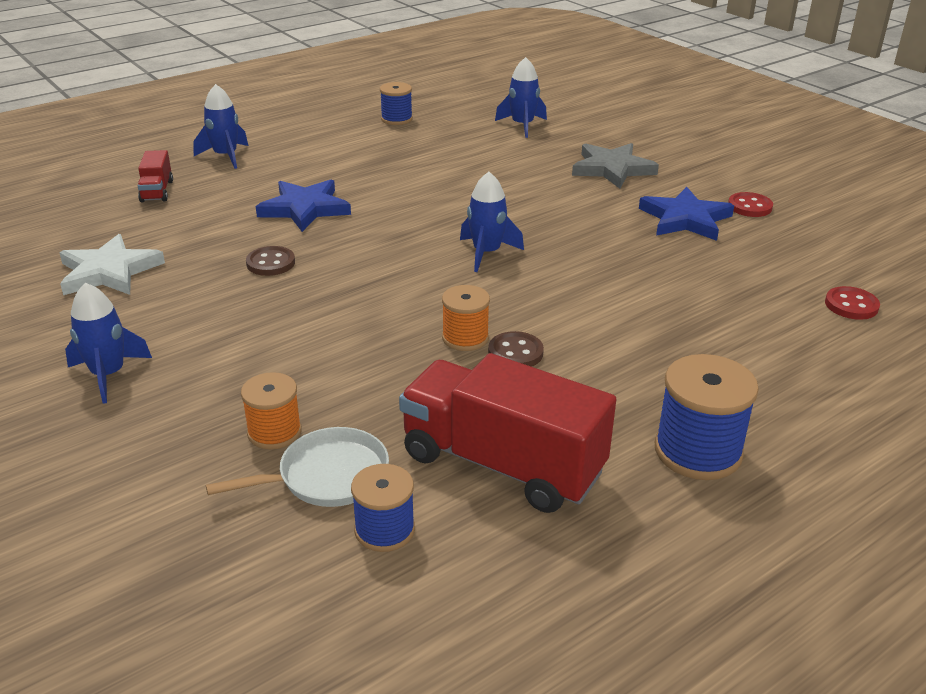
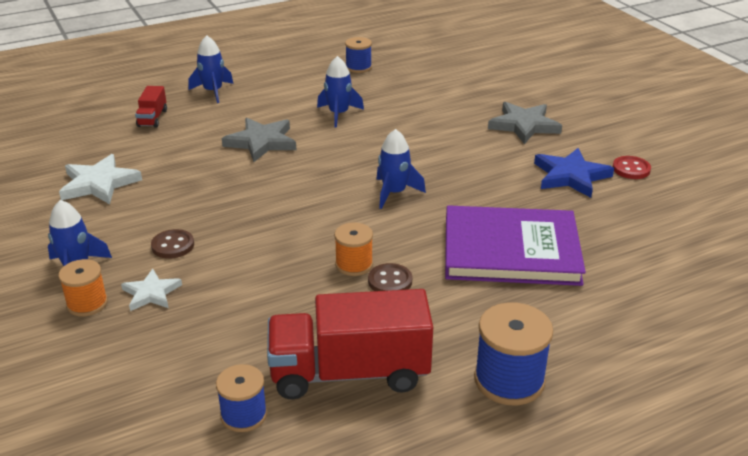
camera: 10 degrees right, 0 degrees up
white pan [206,427,389,507] -> none
orange spool [241,372,302,450] -> orange spool moved to [58,259,108,316]
brown button [246,246,295,276] -> brown button moved to [151,229,194,259]
blue star [256,180,351,232] -> grey star [222,118,296,162]
red truck [399,353,616,513] -> red truck turned 45 degrees counterclockwise [267,289,433,399]
blue rocket [495,57,547,138] -> blue rocket moved to [317,56,364,127]
red button [825,286,880,320] -> none
none -> white star [121,269,182,311]
none -> purple book [445,205,586,286]

